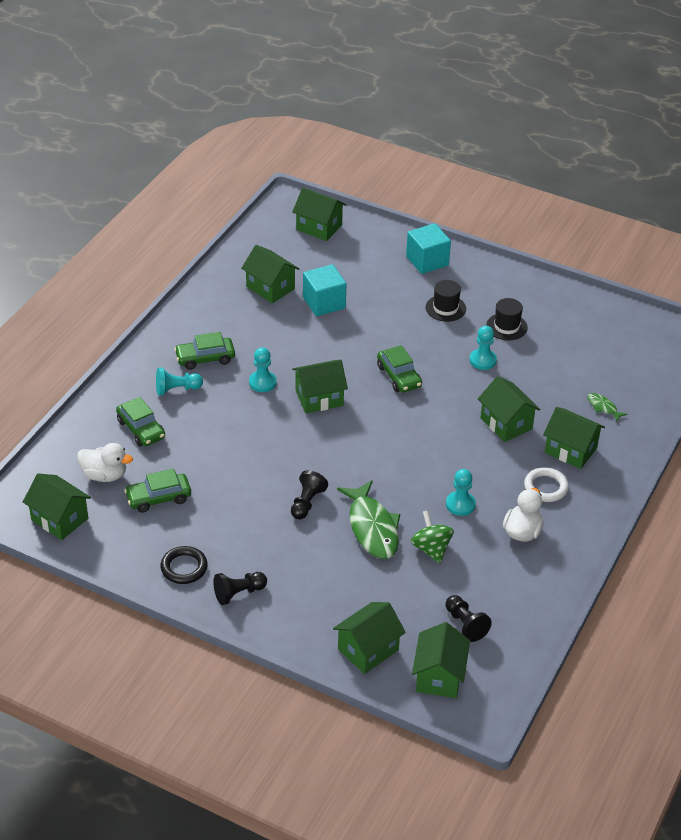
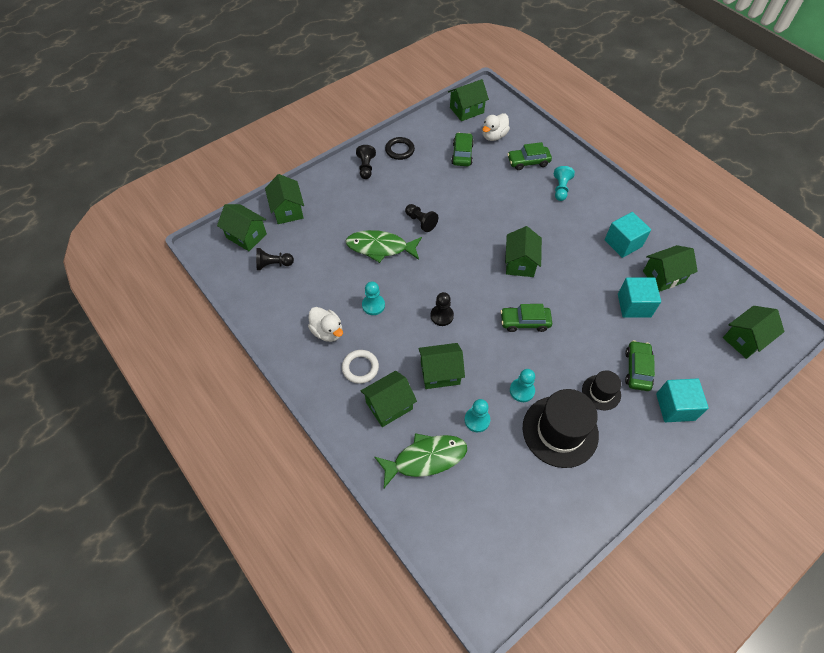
camera: 115 degrees right, 15 degrees up
green car [174,332,235,370] -> green car moved to [625,340,655,391]
turquoise pawn [249,347,277,392] -> turquoise pawn moved to [464,399,490,432]
green spinning top [411,510,454,564] -> none
black hat [486,298,528,340] -> black hat [523,389,599,468], size x1.88
green fish [587,393,627,422] -> green fish [375,433,467,488], size x2.18
none -> black pawn [431,292,454,326]
none -> turquoise cube [605,212,651,258]

